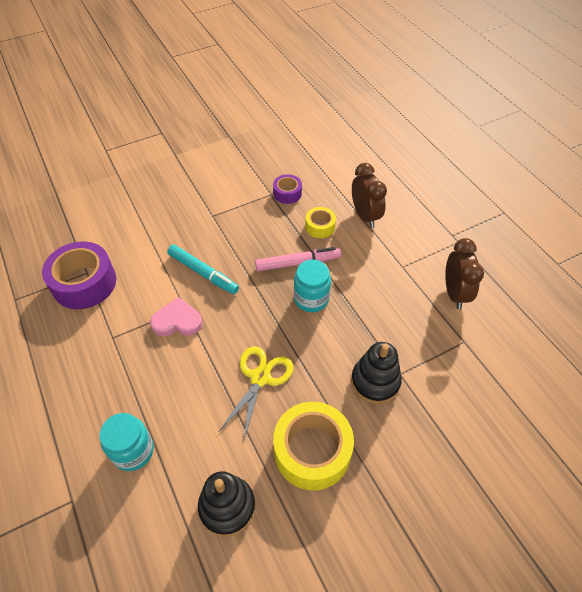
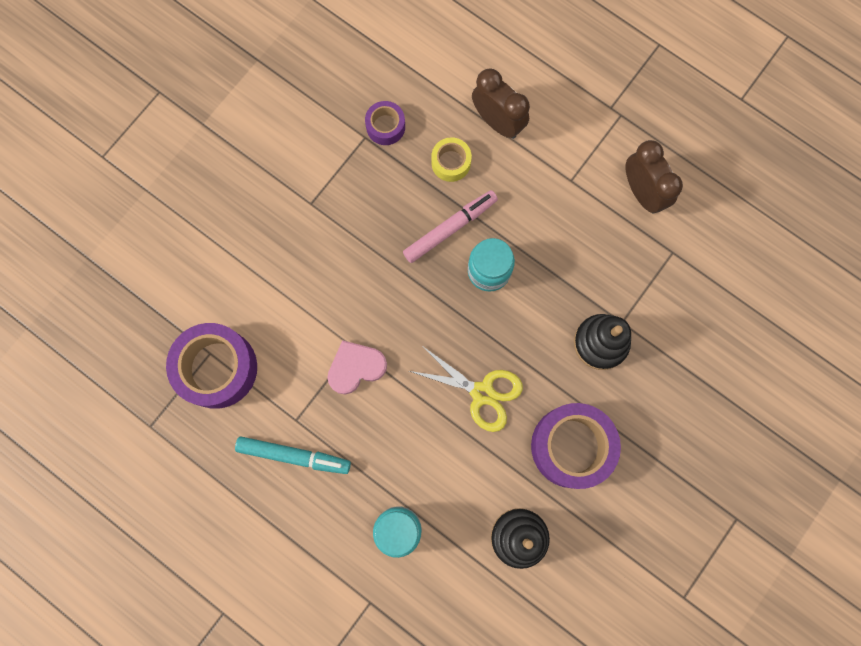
camera: 25 degrees left, 25 degrees up
turquoise marker [167,244,239,294] -> turquoise marker moved to [235,437,351,474]
yellow scissors [218,346,294,442] -> yellow scissors turned 120 degrees clockwise [409,345,523,432]
yellow tape [273,402,354,490] -> purple tape [531,403,621,489]

